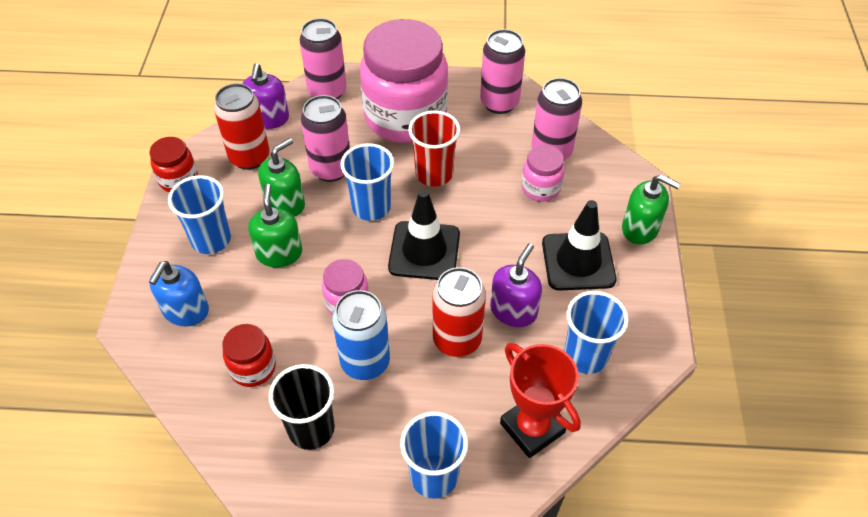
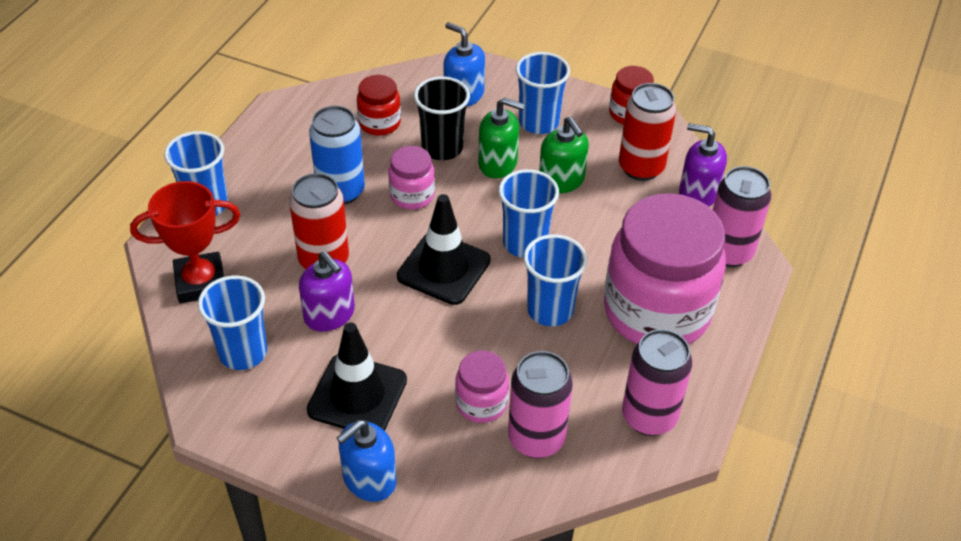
camera: 110 degrees right, 5 degrees down
black cup [269,364,335,450] -> black cup moved to [414,76,470,160]
pink can [301,95,350,182] -> none
red cup [408,111,460,187] -> blue cup [524,234,587,326]
green soap dispenser [622,175,681,245] -> blue soap dispenser [337,420,396,502]

